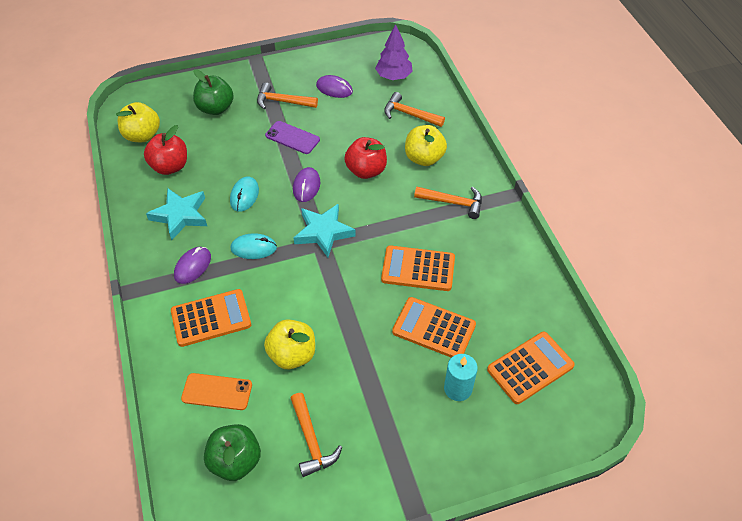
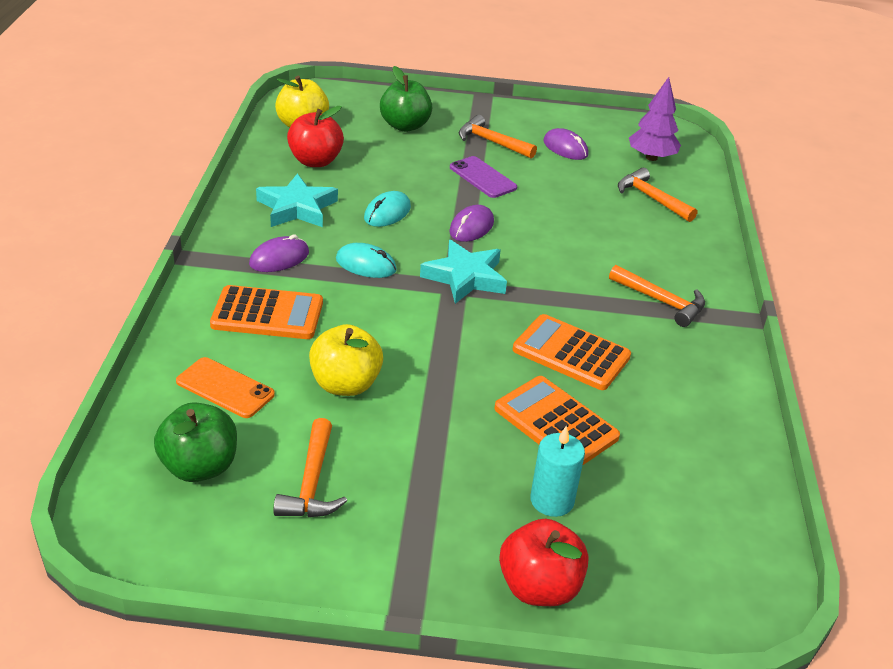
camera: 20 degrees right, 15 degrees down
red apple [344,137,387,179] -> red apple moved to [499,519,588,606]
yellow apple [405,125,447,166] -> none
orange calculator [487,332,575,404] -> none

